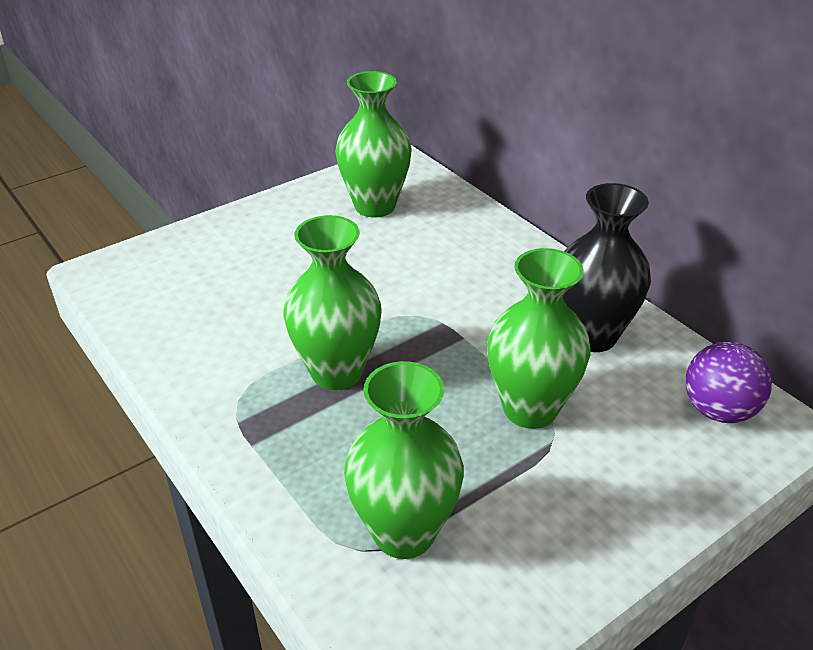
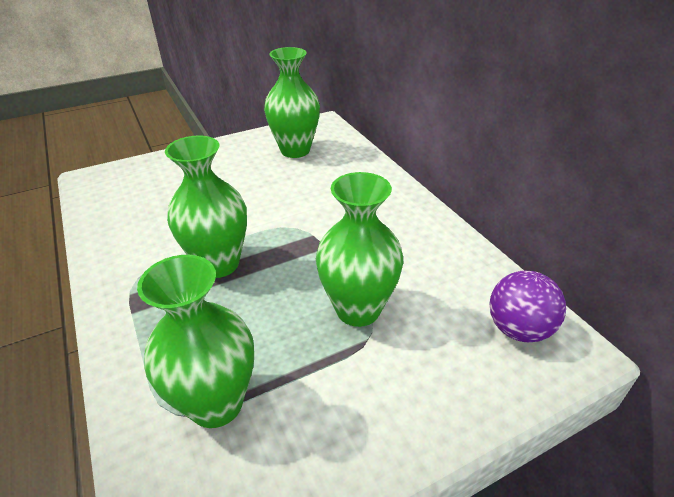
camera: 10 degrees right, 0 degrees up
black vase [563,183,651,352] -> none

